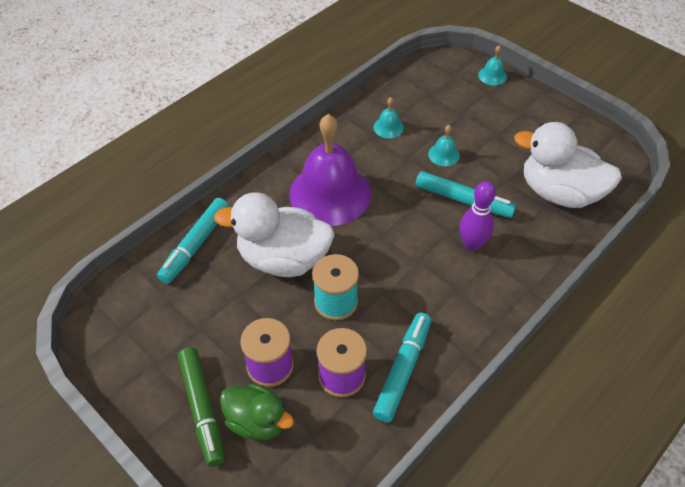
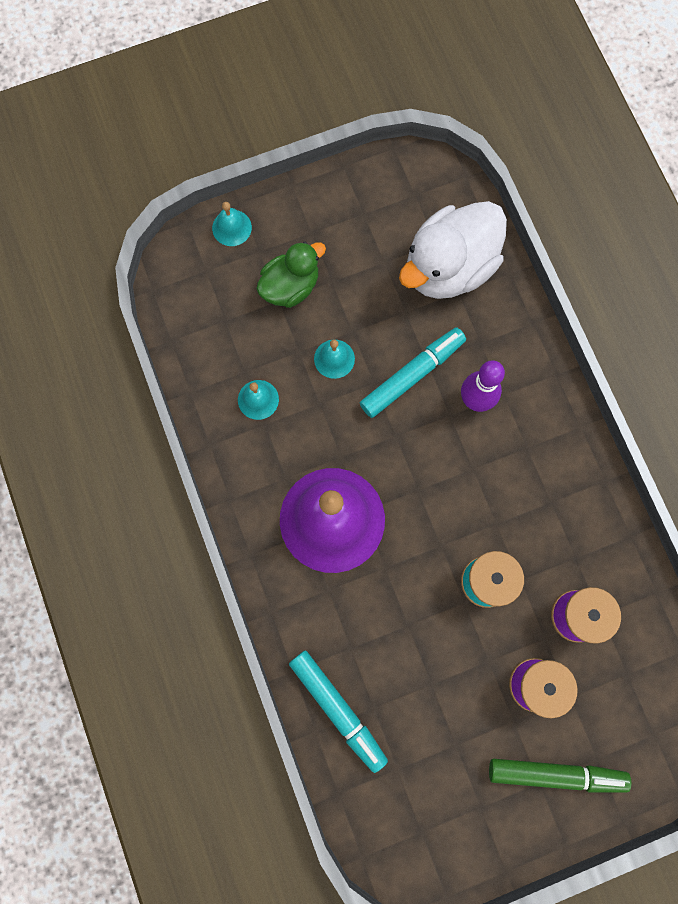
camera: 65 degrees left, 25 degrees up
white duck [214,192,335,277] -> none
green duck [220,384,294,440] -> green duck moved to [256,242,326,308]
turquoise marker [373,313,431,422] -> none

